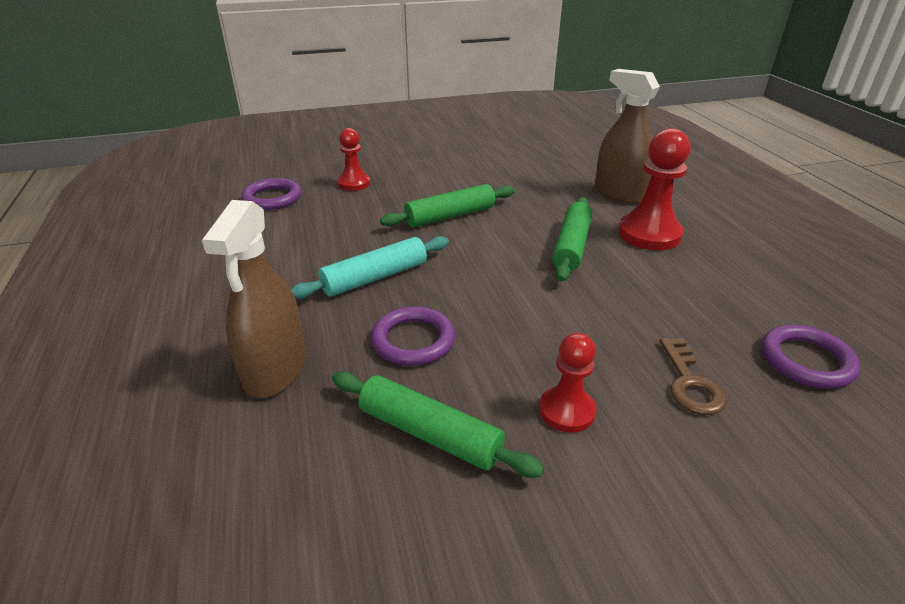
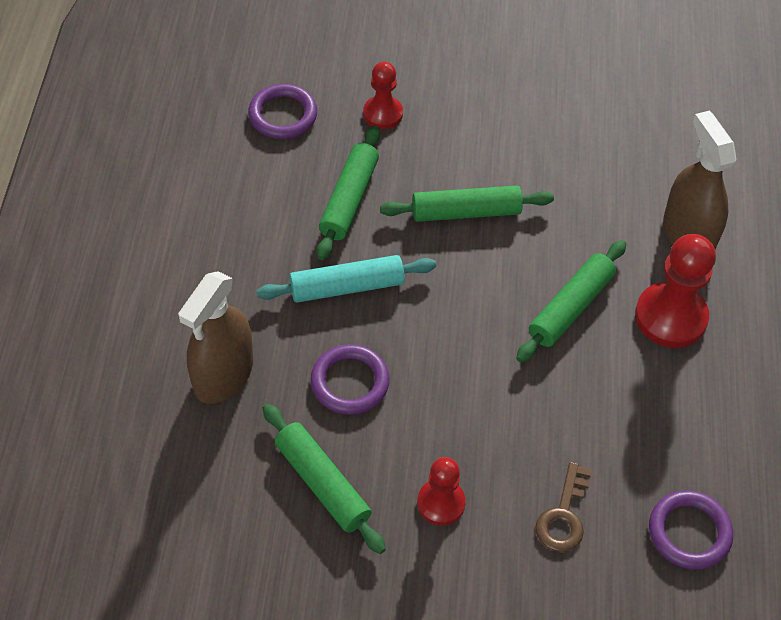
camera: 20 degrees right, 20 degrees up
none -> green rolling pin [317,126,380,260]

